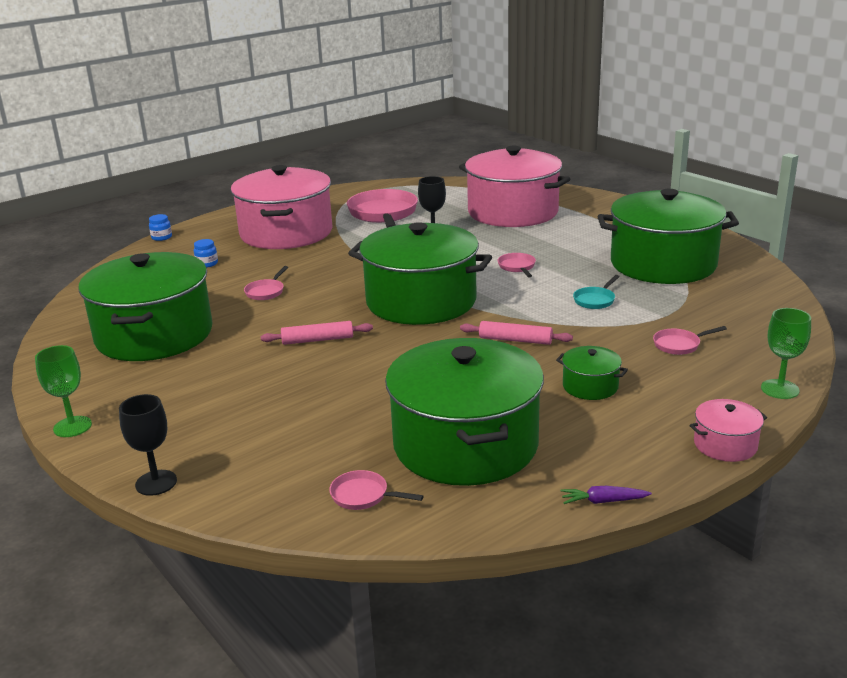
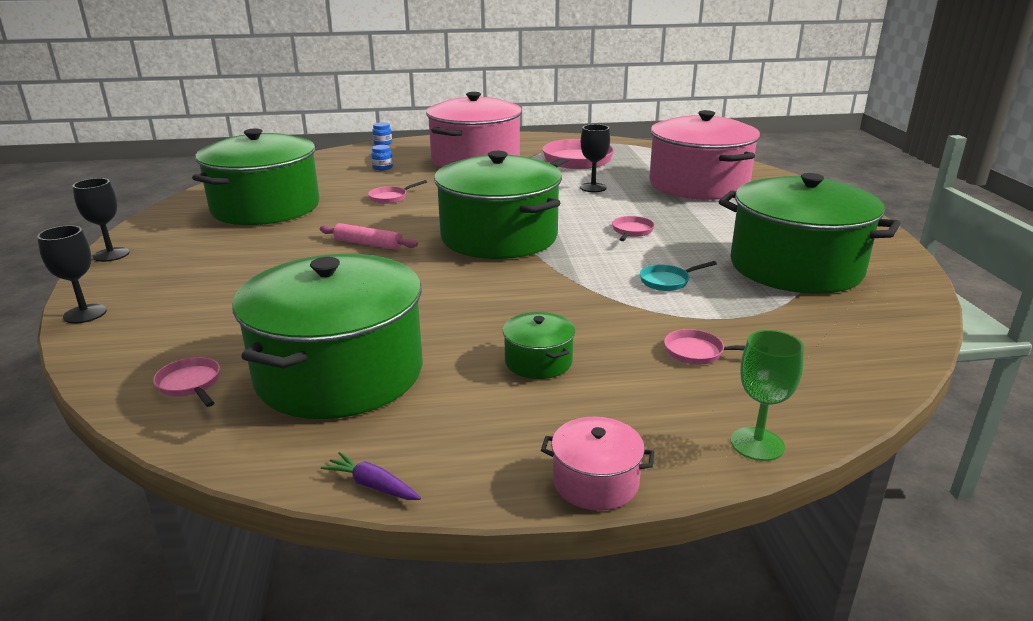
camera: 30 degrees right, 0 degrees up
green goblet [35,345,92,437] -> black goblet [73,178,129,262]
pink rolling pin [460,321,573,345] -> none

